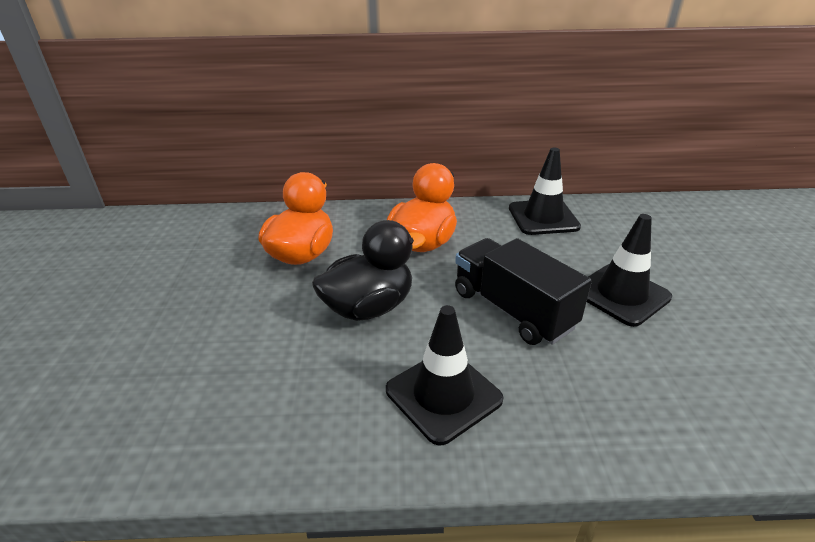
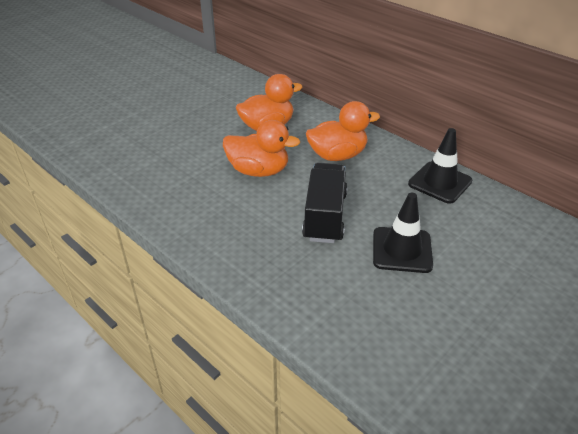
camera: 45 degrees right, 5 degrees up
black duck [312,220,426,321] -> orange duck [223,120,300,177]
black traffic cone [386,305,504,446] -> none

